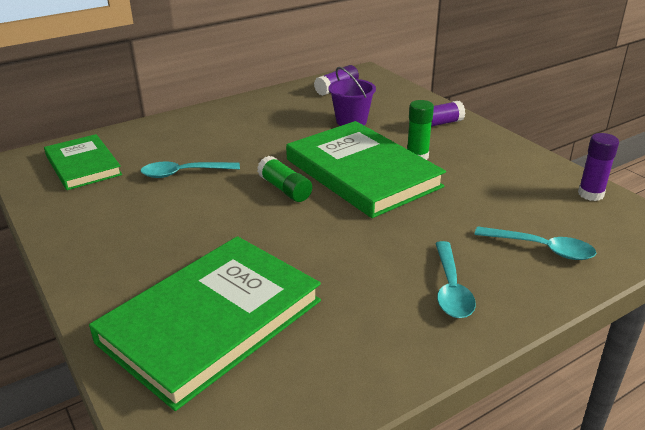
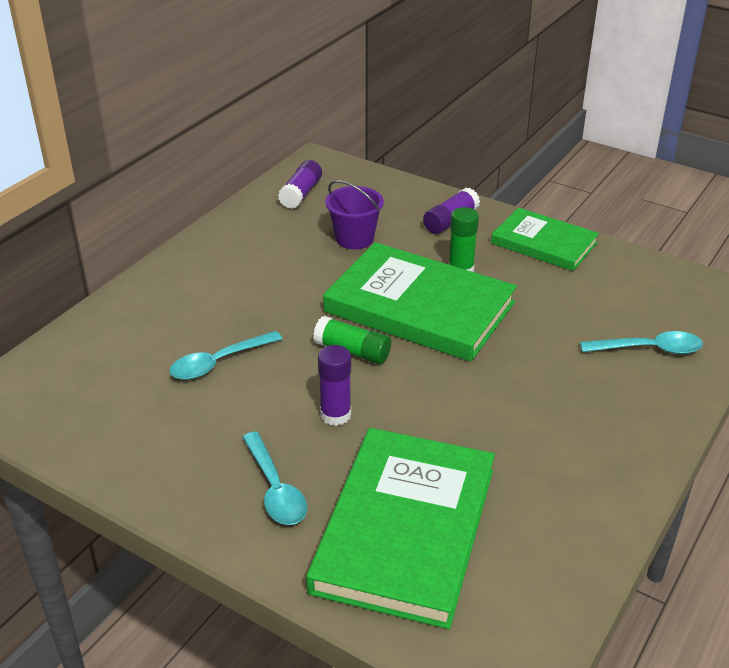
camera: 25 degrees left, 5 degrees up
green book [44,134,122,190] -> green book moved to [491,208,599,271]
turquoise spoon [435,241,476,318] -> turquoise spoon moved to [242,431,307,525]
purple glue stick [578,133,619,201] -> purple glue stick moved to [318,345,351,426]

